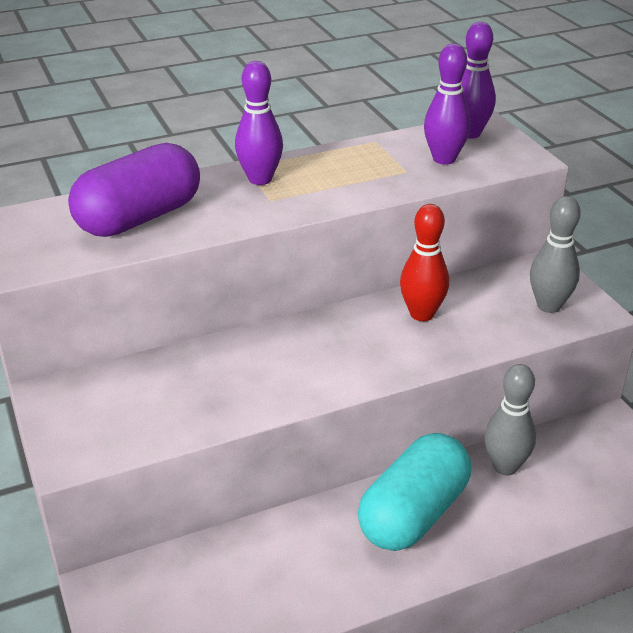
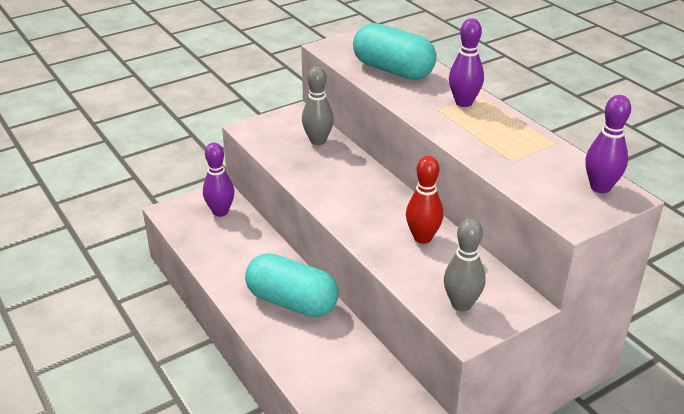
camera: 80 degrees right, 0 degrees up
purple capsule [68,143,200,237] -> turquoise capsule [353,23,437,80]
purple bowling pin [424,43,471,165] -> purple bowling pin moved to [203,142,234,217]
grey bowling pin [484,364,536,476] -> grey bowling pin moved to [302,66,334,145]

